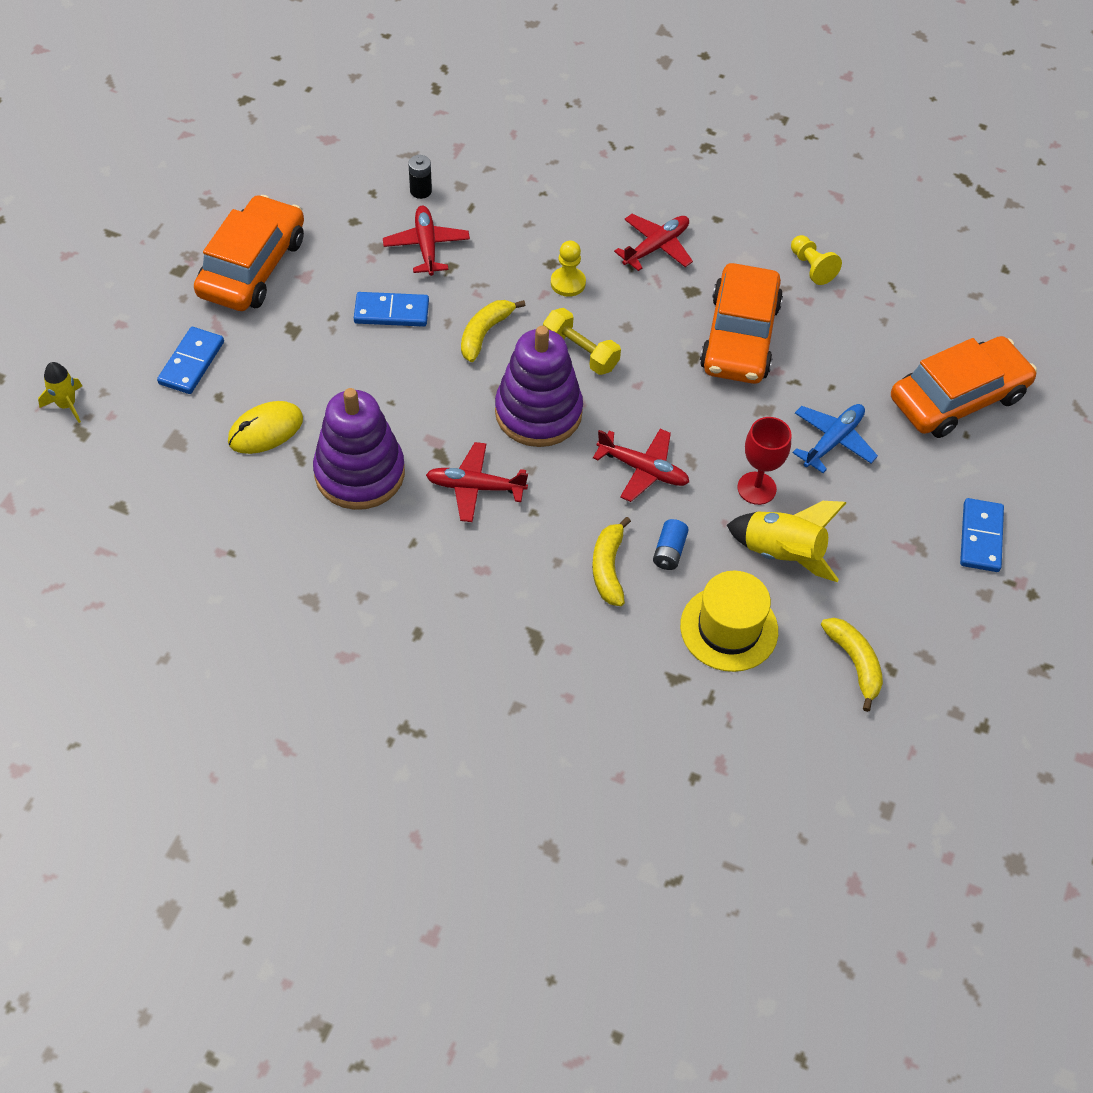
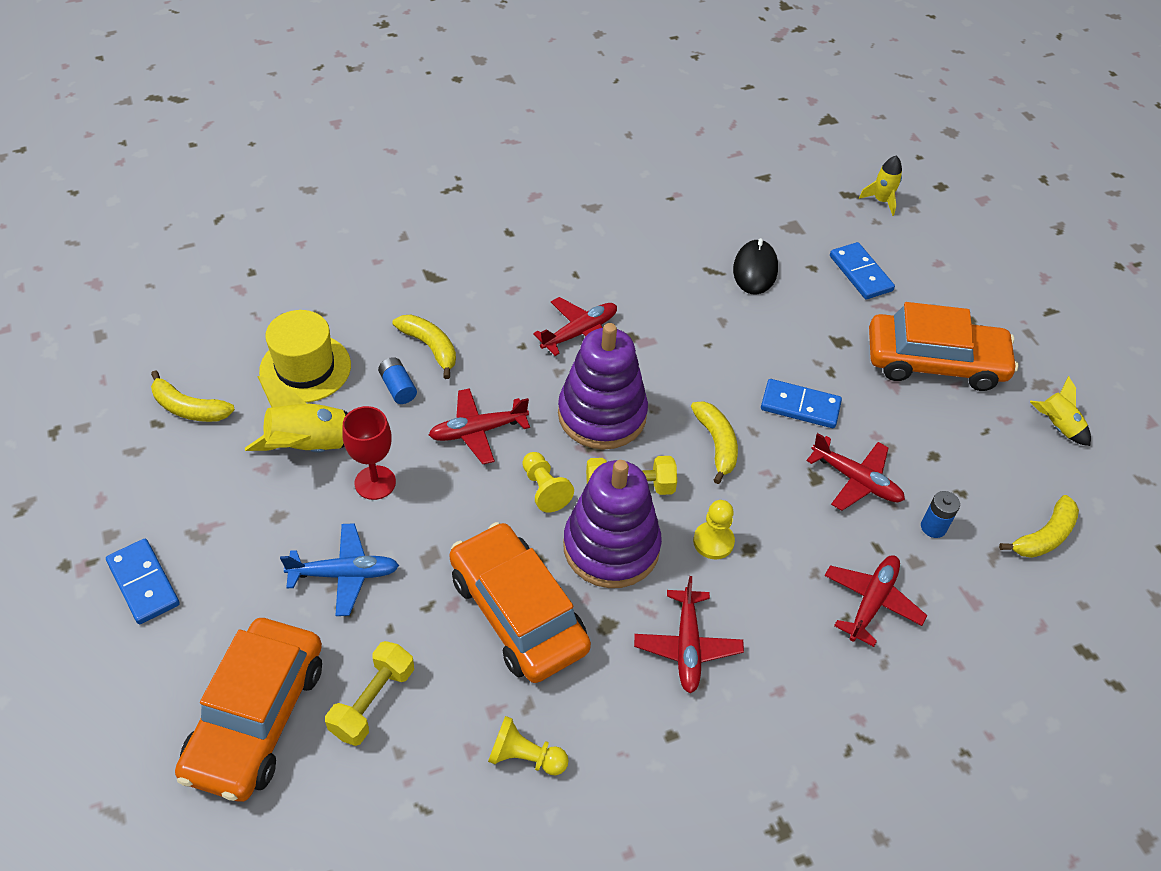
camera: 135 degrees right, 5 degrees down
orange car [194,195,304,311] -> orange car turned 60 degrees counterclockwise [869,302,1018,391]
yellow mouse [228,401,303,454] -> black mouse [733,238,778,294]
purple stacking toy [313,388,405,510] -> purple stacking toy moved to [563,460,662,588]
blue domino [354,292,429,327] -> blue domino turned 60 degrees clockwise [761,379,842,428]
black battery [408,155,432,199] -> blue battery [921,491,960,538]
blue plane [793,404,878,473] -> blue plane turned 90 degrees counterclockwise [280,523,399,616]
none -> yellow dumbbell [325,641,414,746]
none -> yellow pawn [522,452,574,512]
none -> red plane [824,555,927,647]
none -> yellow banana [999,495,1079,558]
none -> yellow rocket [1030,376,1091,446]

